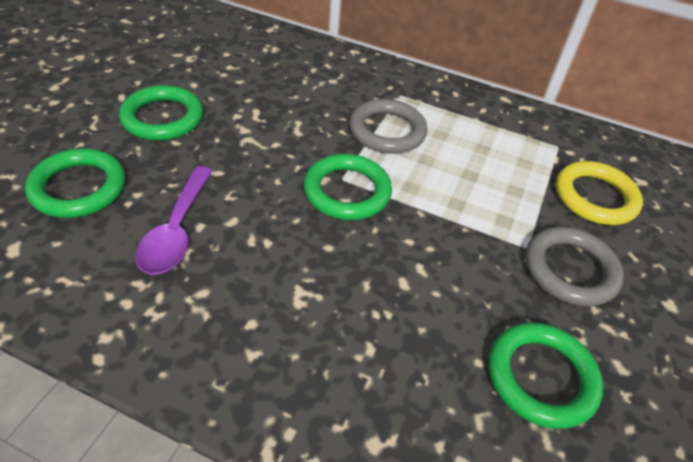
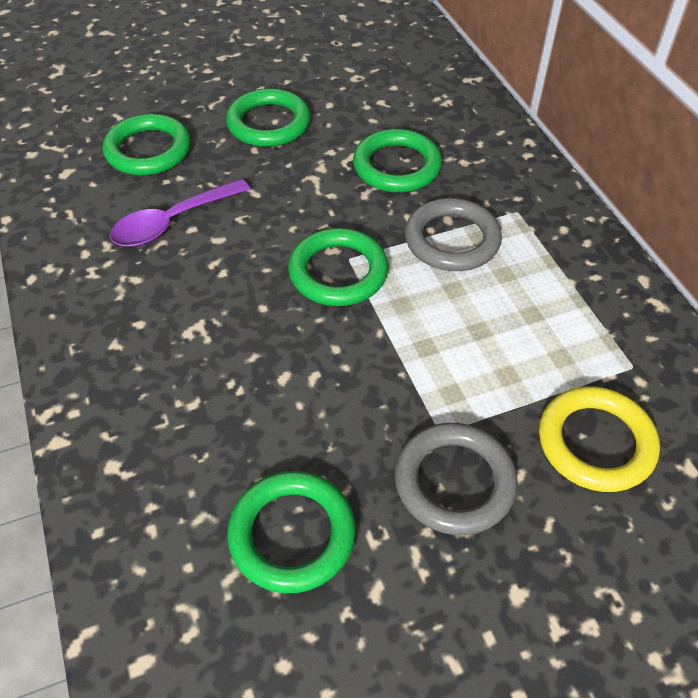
camera: 50 degrees right, 5 degrees up
none -> green ring [353,129,442,193]

